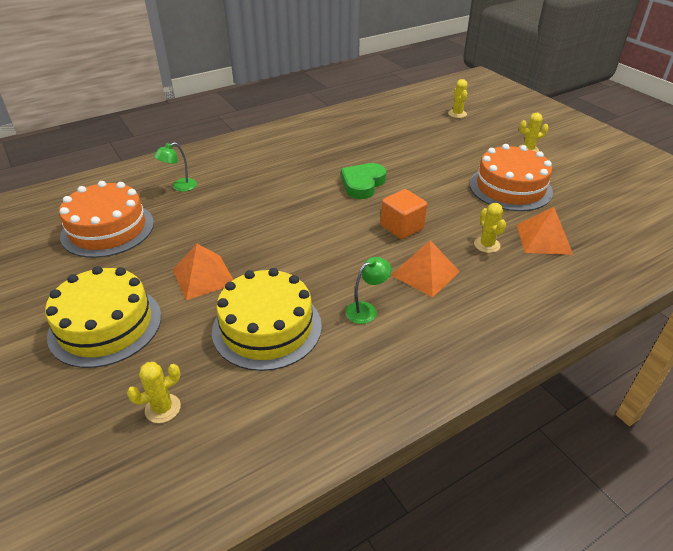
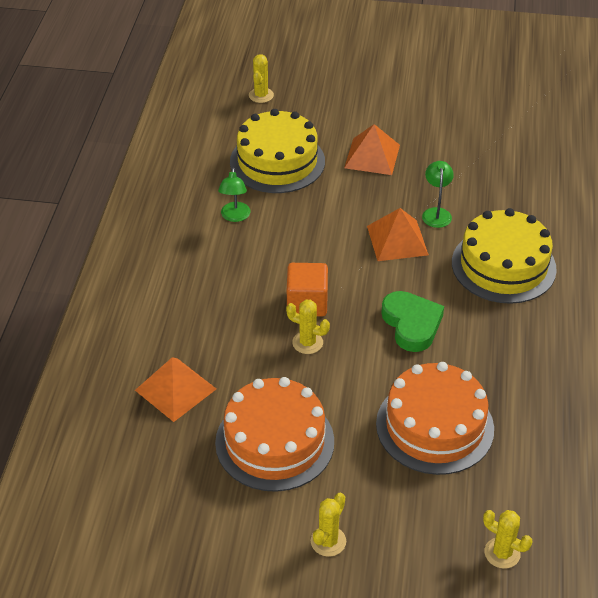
camera: 130 degrees right, 5 degrees up
yellow cake [45,266,161,368] -> yellow cake moved to [452,208,557,304]
orange cake [59,181,154,258] -> orange cake moved to [376,362,494,475]
green lamp [154,142,197,192] -> green lamp moved to [422,161,454,228]
orange pyramid [391,240,460,297] -> orange pyramid moved to [367,208,429,261]
yellow cactus [474,203,506,253] -> yellow cactus moved to [286,300,330,354]

